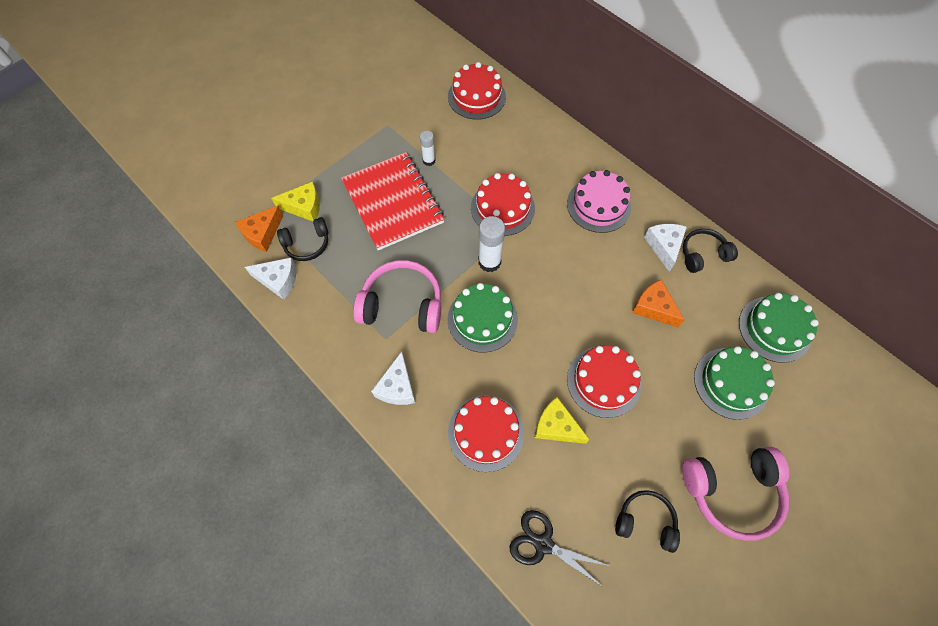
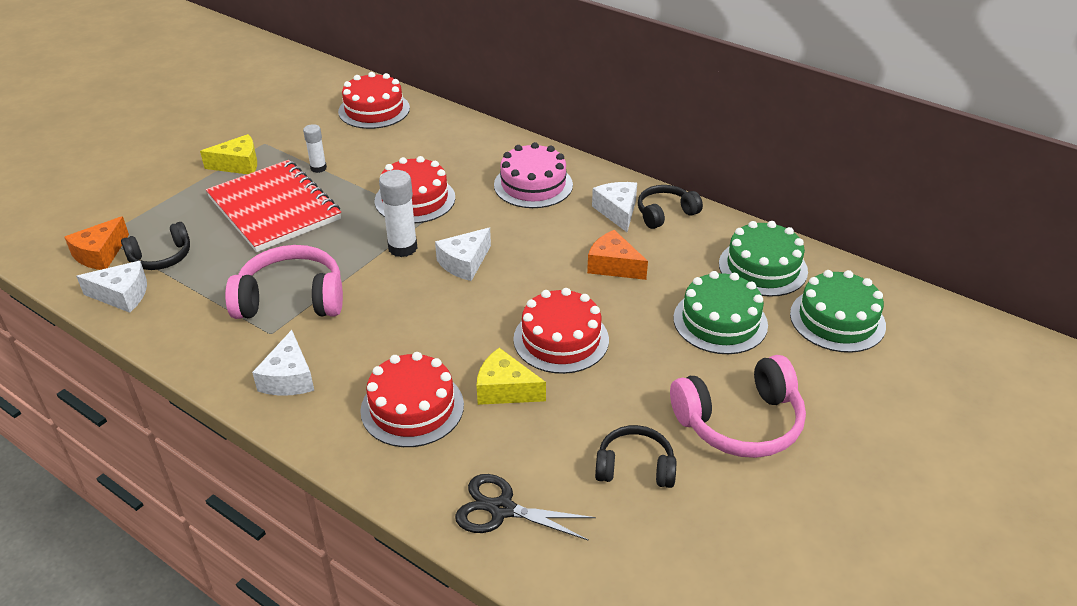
camera: 10 degrees left, 25 degrees down
yellow cheese [271,181,320,221] -> yellow cheese moved to [200,134,257,174]
green cake [448,283,518,353] -> green cake moved to [790,270,886,353]
none -> white cheese [435,228,491,281]

